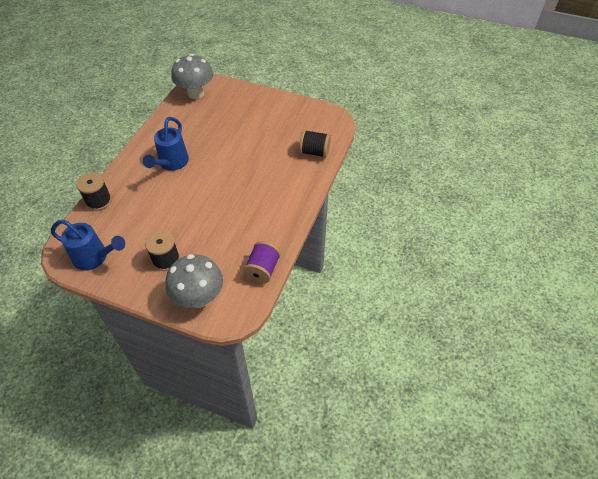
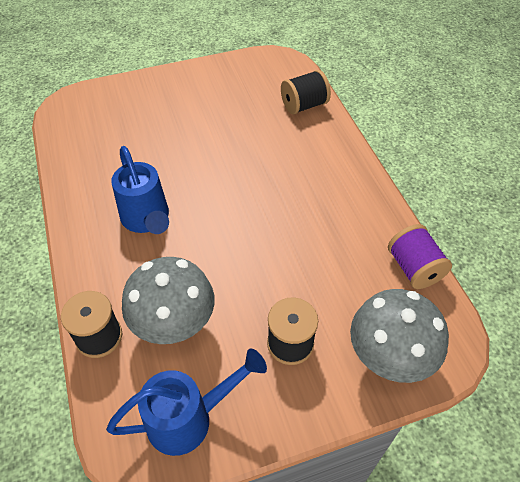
camera: 40 degrees left, 0 degrees up
grey mushroom [171,54,213,99] -> grey mushroom moved to [122,257,214,344]

